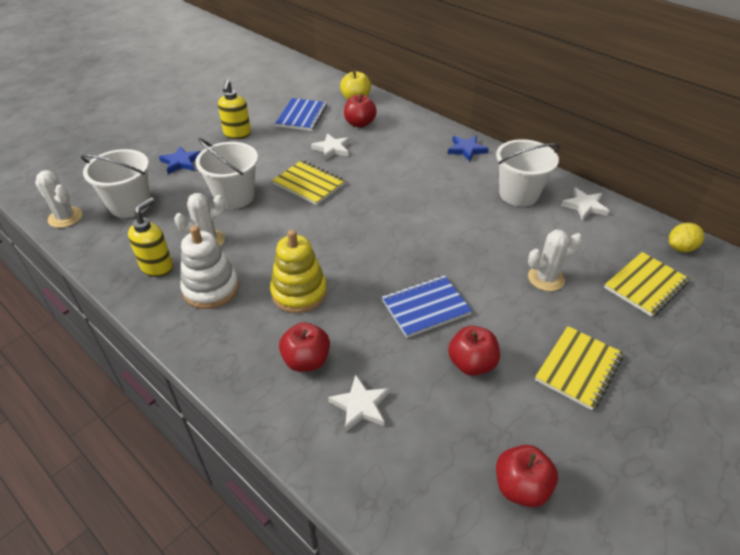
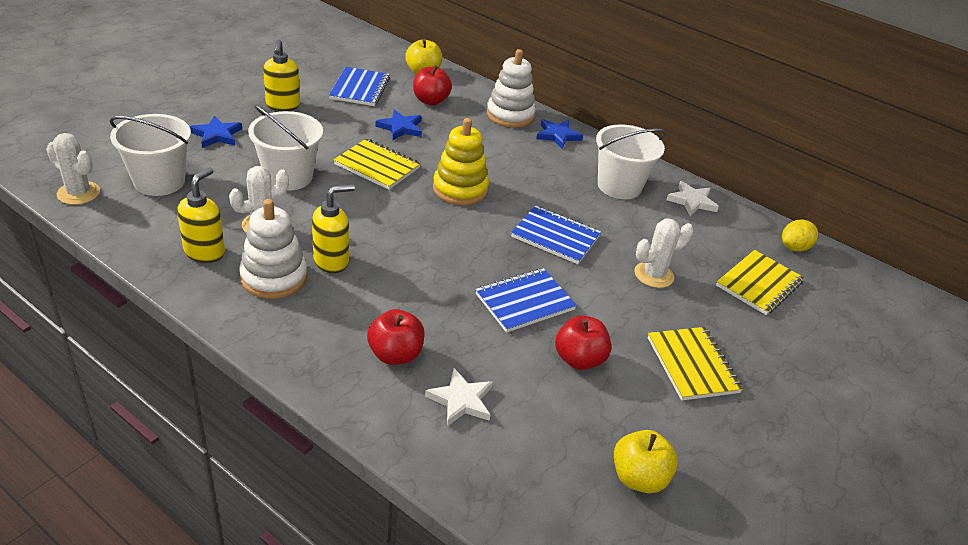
camera: 10 degrees left, 5 degrees down
yellow stacking toy [270,230,327,313] -> yellow stacking toy moved to [433,118,489,205]
white star [311,133,350,160] -> blue star [376,110,422,140]
red apple [496,445,558,507] -> yellow apple [614,430,678,493]
yellow notebook [535,326,623,410] -> yellow notebook turned 45 degrees counterclockwise [648,327,743,401]
none -> yellow soap dispenser [312,184,355,273]
none -> white stacking toy [487,49,536,128]
none -> blue notebook [511,205,601,264]

